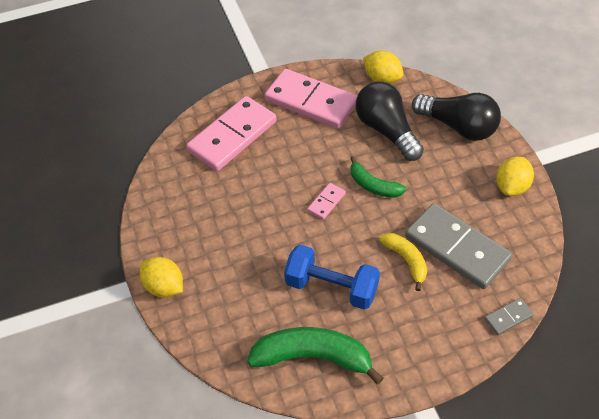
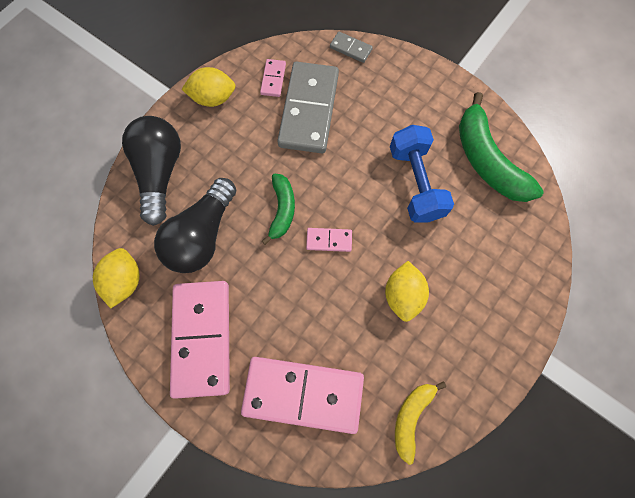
camera: 125 degrees left, 20 degrees up
yellow lemon [140,257,183,297] -> yellow lemon moved to [385,261,429,322]
yellow banana [379,233,427,291] -> yellow banana moved to [395,381,446,465]
none -> pink domino [260,59,286,97]

